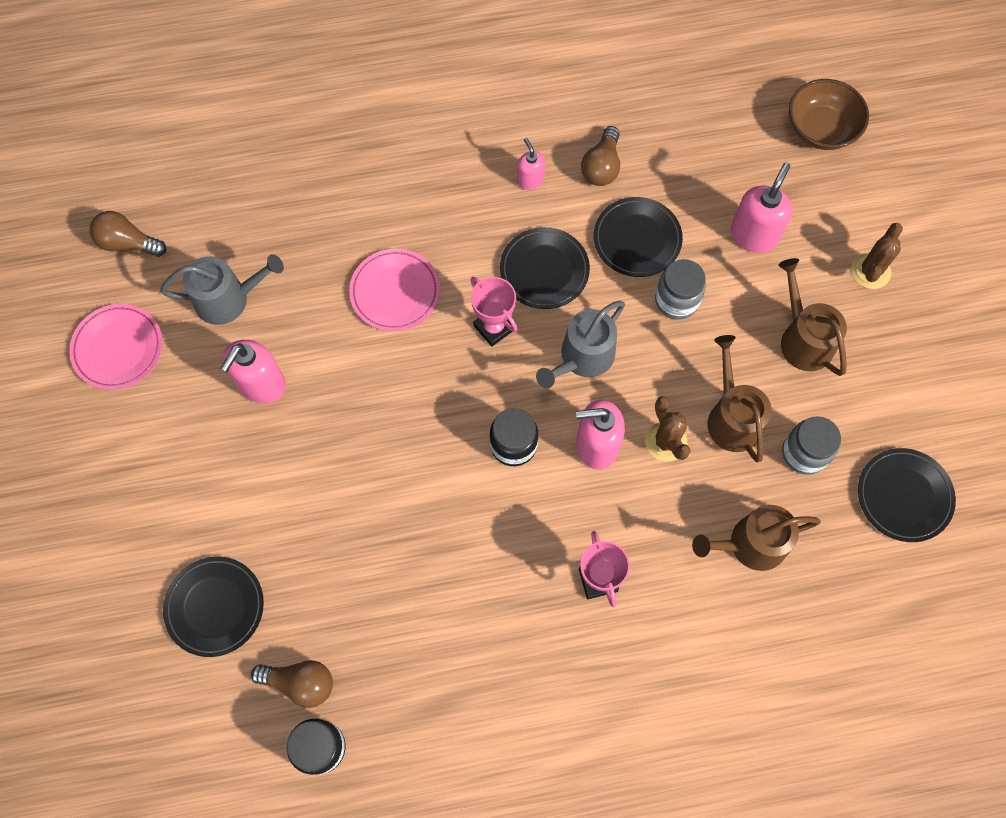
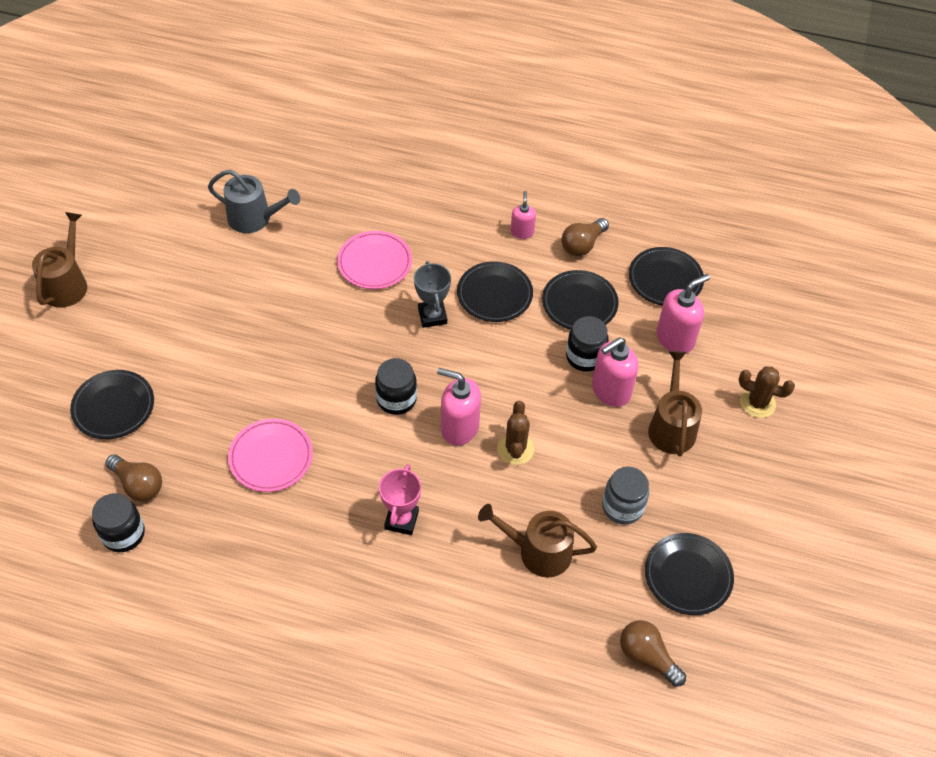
camera: 25 degrees right, 15 degrees down
pink plate [69,304,163,390] -> pink plate moved to [228,418,313,492]
brown light bulb [90,211,166,257] -> brown light bulb moved to [620,620,686,687]
pink soap dispenser [220,340,286,403] -> pink soap dispenser moved to [592,337,638,407]
pink trophy [470,277,517,347] -> grey trophy [414,261,451,328]
grey watering can [536,301,625,388] -> none
grey jar [655,259,706,320] -> black jar [566,316,609,372]
brown watering can [708,335,772,462] -> brown watering can moved to [32,212,87,308]
brown bowl [789,79,869,150] -> none
brown cactus [851,223,903,289] -> brown cactus turned 60 degrees clockwise [739,366,795,418]
none -> black plate [629,247,704,306]

